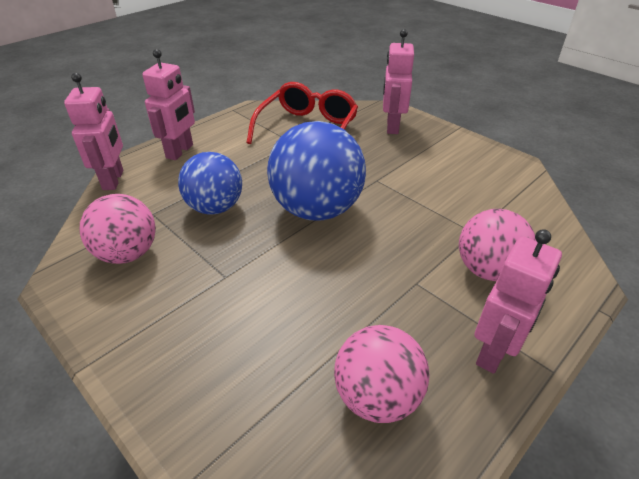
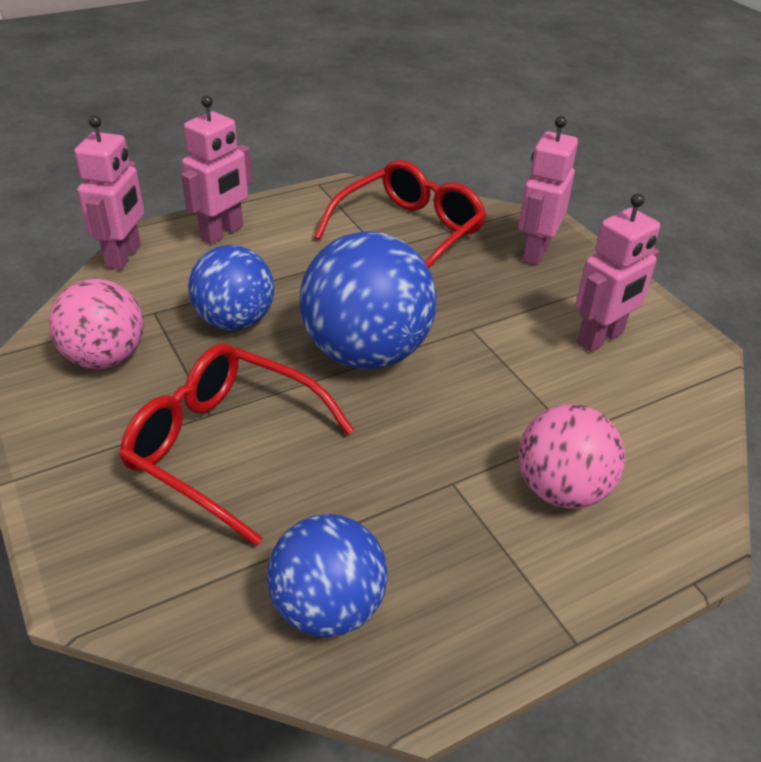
camera: 15 degrees right, 0 degrees up
pink ball [334,325,430,423] -> blue ball [267,514,388,638]
pink robot [475,229,562,374] -> pink robot moved to [576,193,660,352]
none -> red glasses [119,343,354,546]

